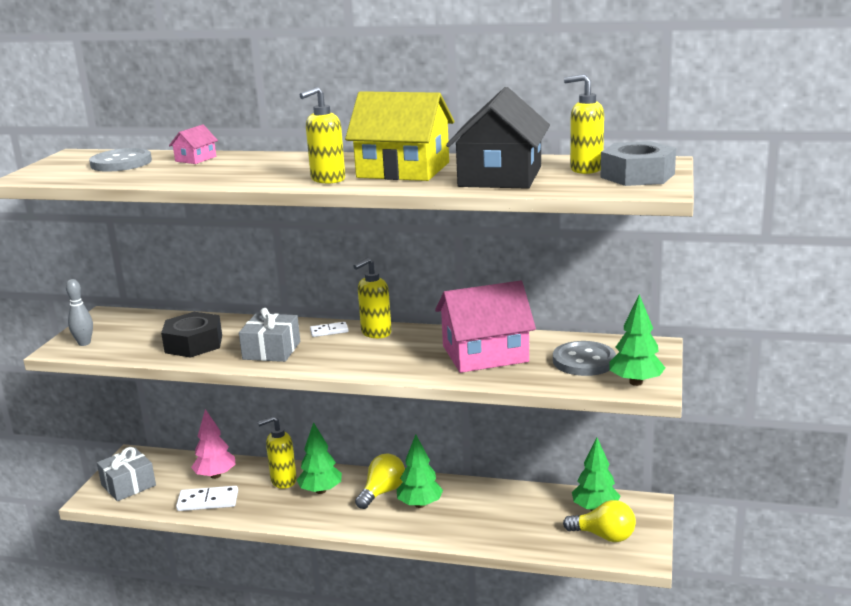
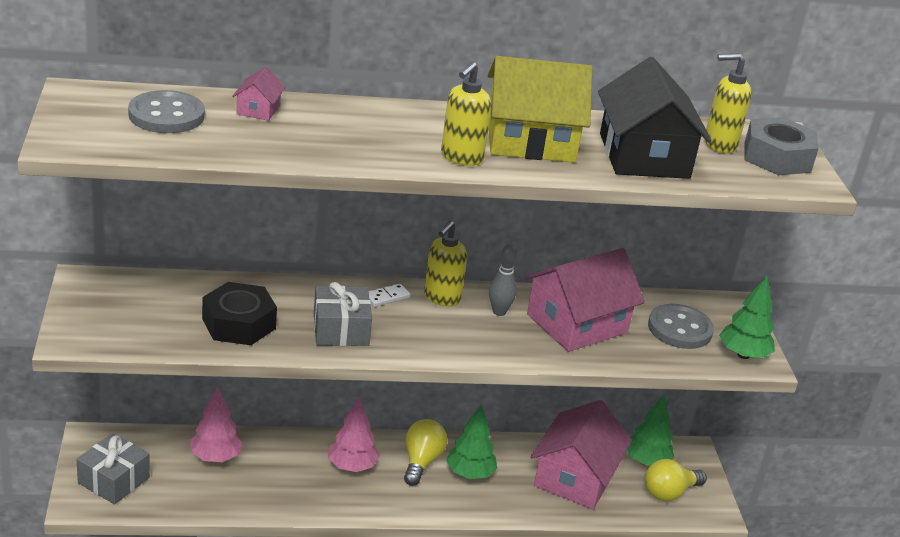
camera: 25 degrees left, 10 degrees up
grey bowling pin [66,279,93,346] -> grey bowling pin moved to [489,244,517,316]
white domino [176,486,238,511] -> none
yellow soap dispenser [258,416,297,489] -> none
green tree [297,422,342,494] -> pink tree [328,397,380,472]
yellow light bulb [563,500,636,542] -> yellow light bulb turned 150 degrees clockwise [645,459,707,501]
none -> pink house [531,400,632,510]

